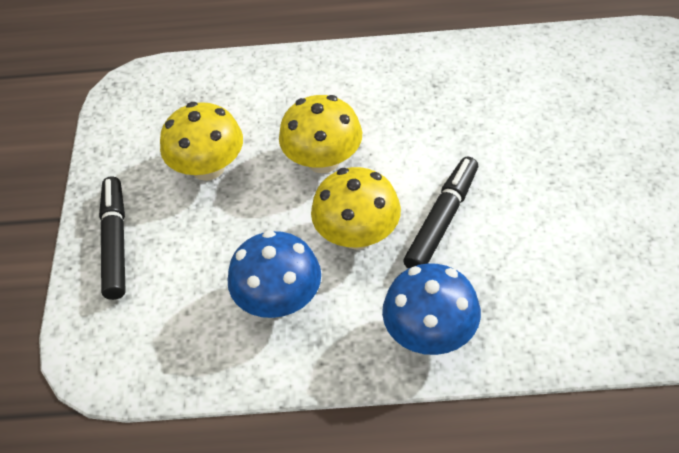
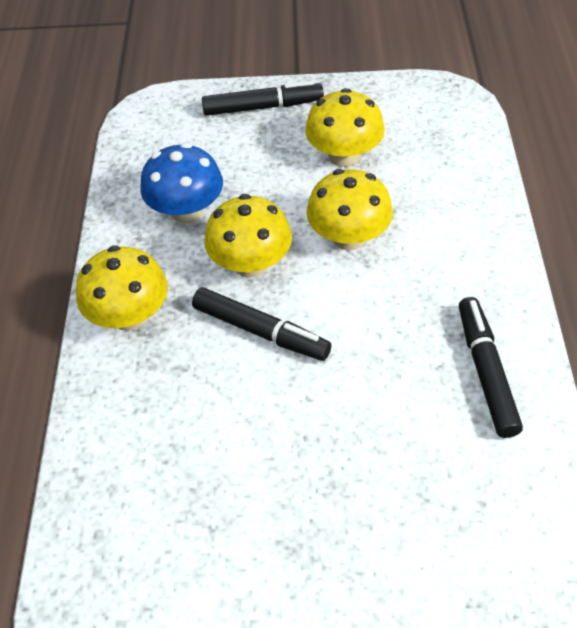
camera: 90 degrees right, 0 degrees up
blue mushroom [382,263,481,355] -> yellow mushroom [76,245,168,331]
none -> black marker [459,297,523,438]

